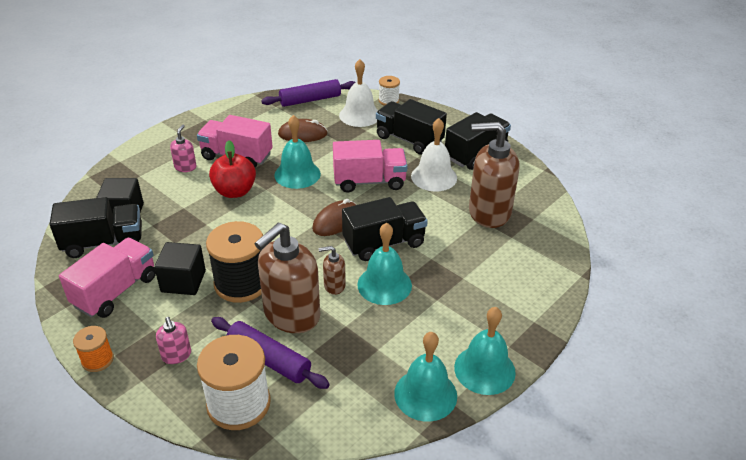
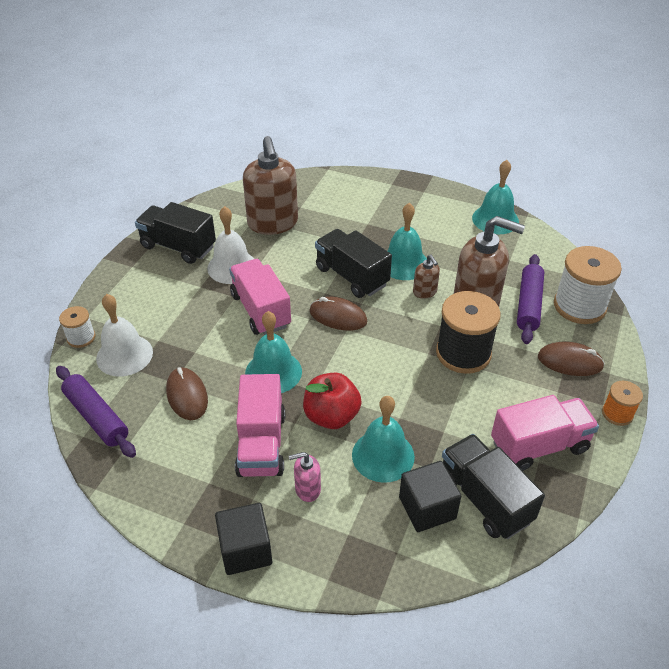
camera: 110 degrees left, 5 degrees up
pink truck [59,238,156,318] -> pink truck turned 150 degrees clockwise [491,395,599,471]
black cube [154,242,206,295] -> black cube moved to [215,503,272,575]
pink soap dispenser [156,317,191,364] -> brown mouse [538,342,605,376]
black truck [376,99,447,155] -> none
turquoise bell [454,307,516,395] -> turquoise bell moved to [352,396,415,483]

